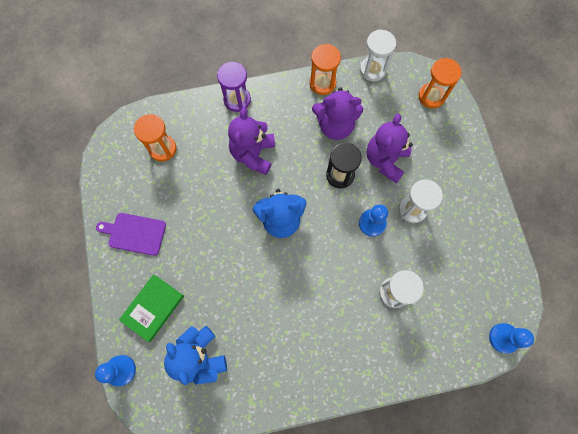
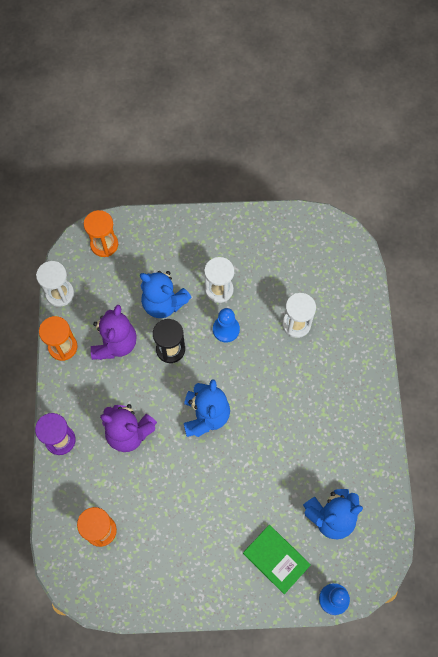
camera: 80 degrees left, 5 degrees down
purple cutting board [96,213,166,256] -> none
purple teddy bear [367,114,413,183] -> blue teddy bear [140,271,192,318]
blue pawn [489,323,534,353] -> none

